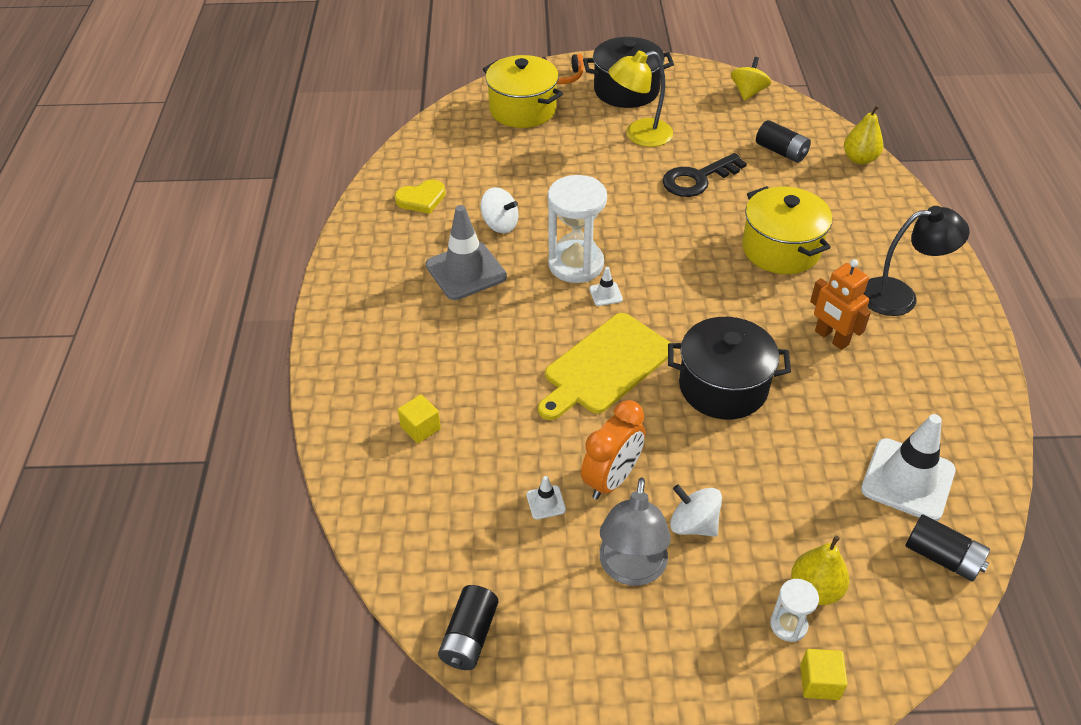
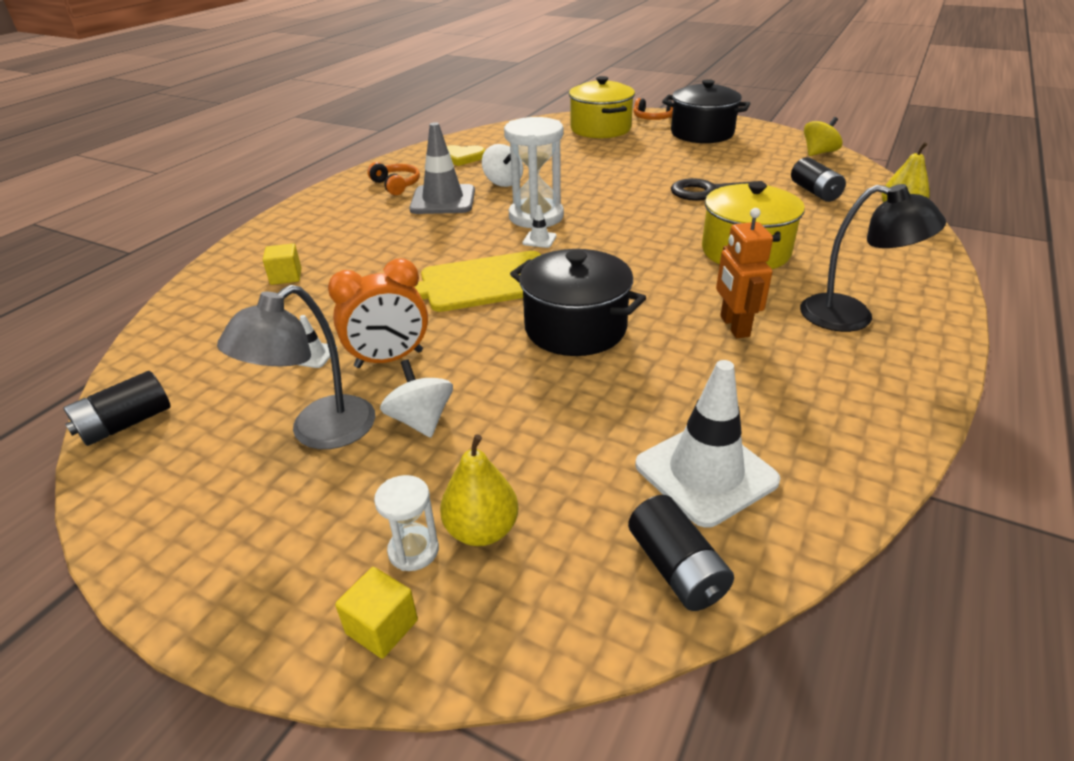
camera: 30 degrees right, 10 degrees down
yellow lamp [608,51,673,147] -> none
none -> orange headphones [368,162,420,195]

